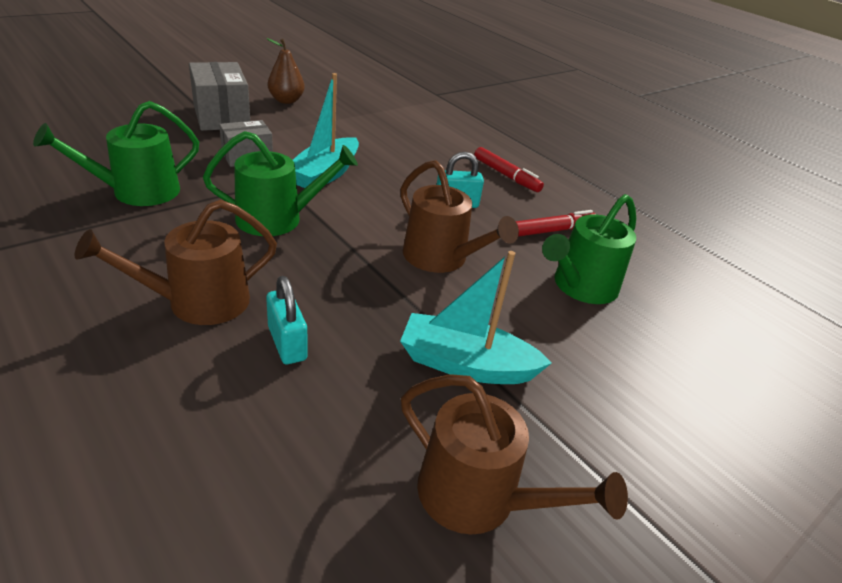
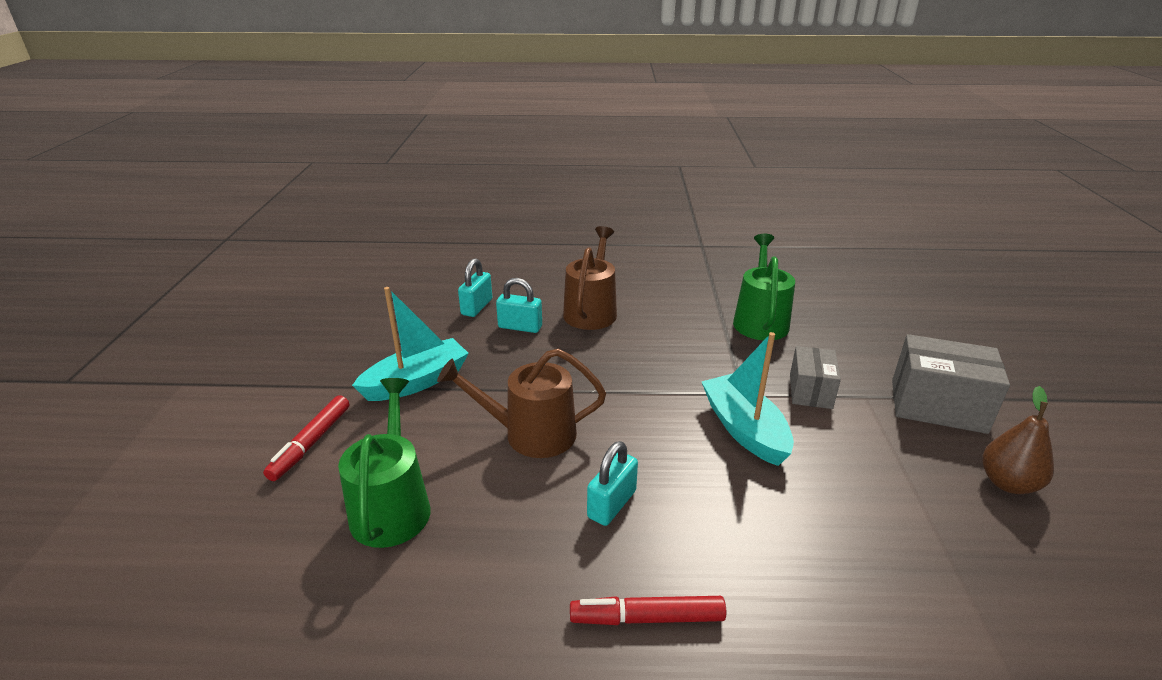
camera: 135 degrees right, 5 degrees down
green watering can [203,131,358,236] -> none
brown watering can [401,374,628,534] -> none
red marker [516,210,597,237] -> red marker moved to [263,395,349,481]
none -> turquoise padlock [458,258,492,317]

